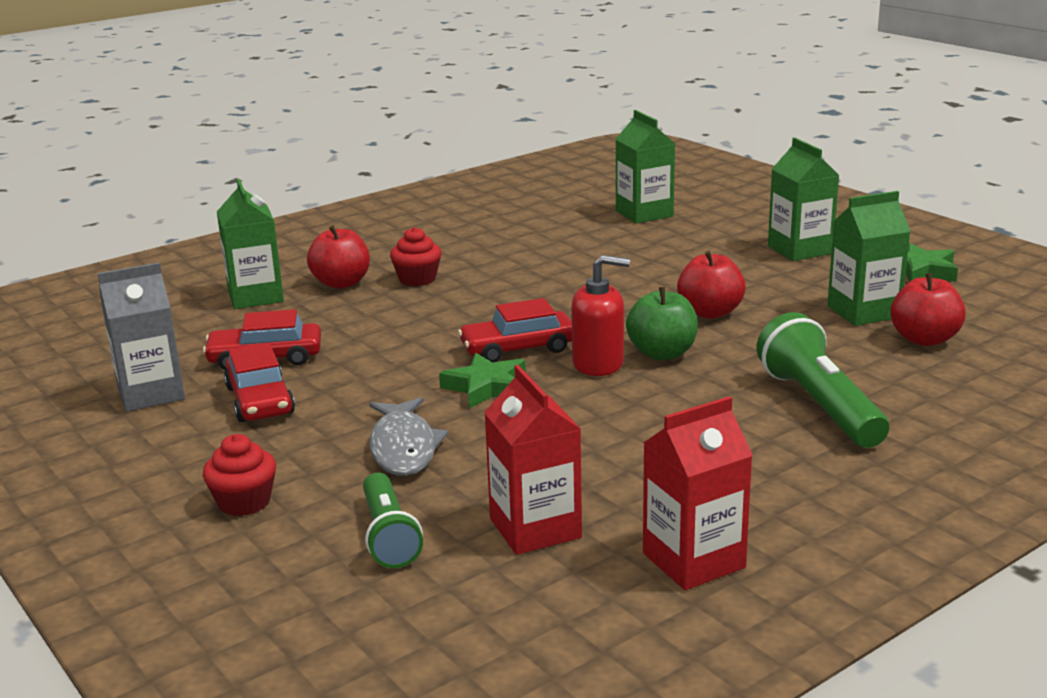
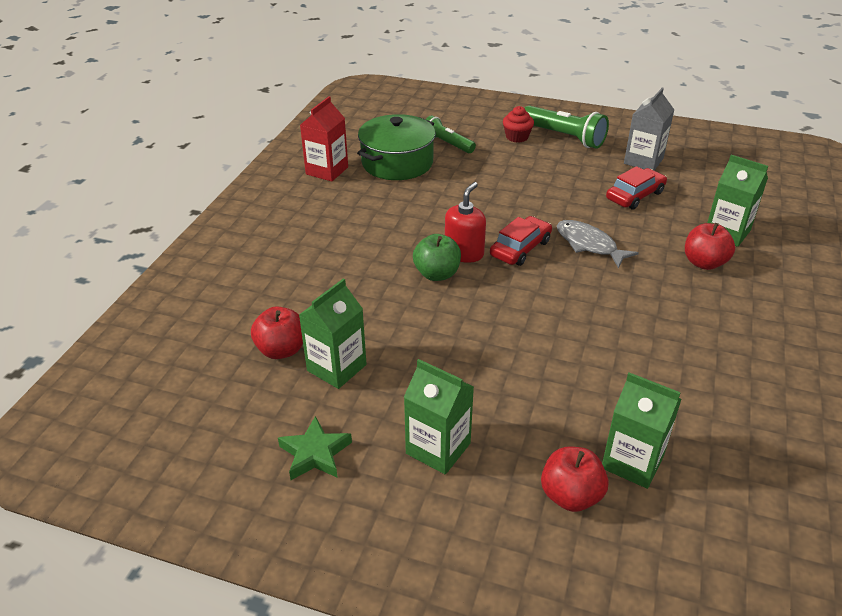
camera: 145 degrees right, 15 degrees up
red car [224,342,295,422] -> none
grey fish [369,397,448,476] -> grey fish moved to [557,220,639,268]
red cupcake [390,227,441,286] -> none
green star [439,353,526,409] -> none
red carton [484,365,582,555] -> green pot [357,114,435,180]
red soap dispenser [571,255,630,376] -> red soap dispenser turned 150 degrees clockwise [445,182,486,263]
red apple [677,251,746,319] -> red apple moved to [541,447,608,512]
green flashlight [757,312,889,448] -> green flashlight moved to [525,106,609,149]

